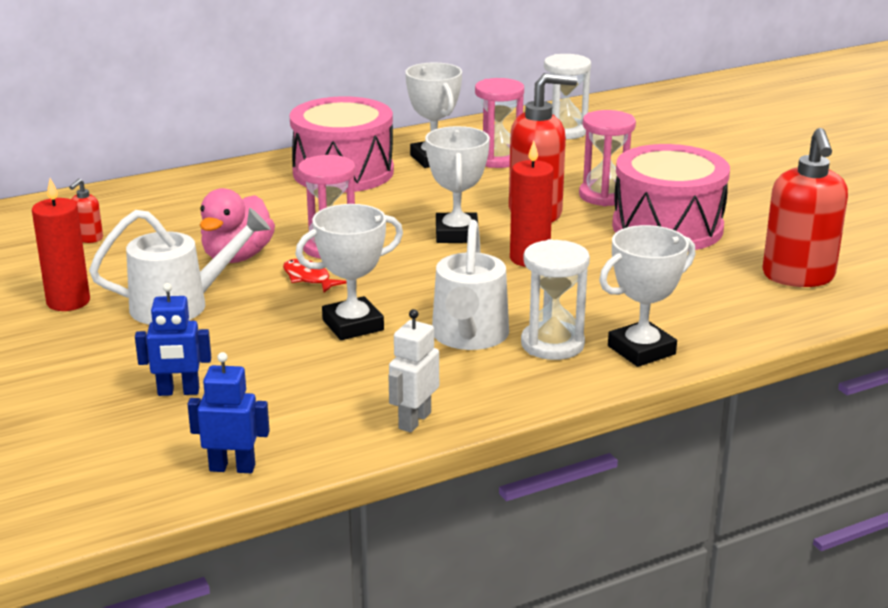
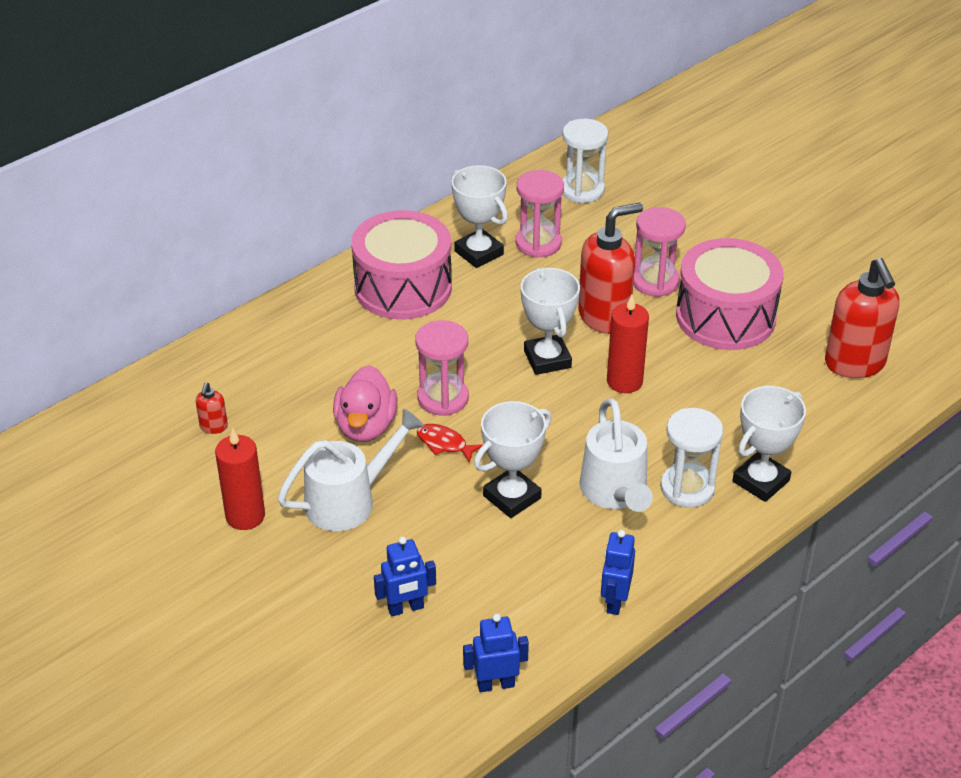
camera: 15 degrees left, 15 degrees up
white robot [388,309,439,433] -> blue robot [601,530,635,615]

